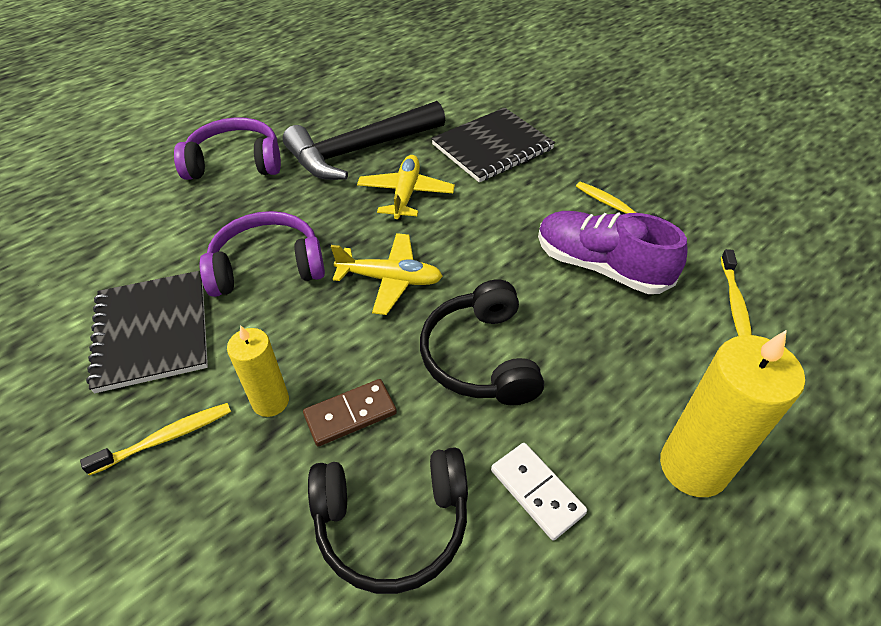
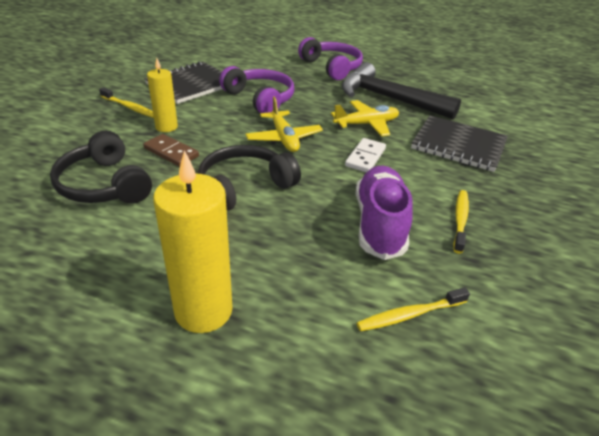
camera: 60 degrees right, 10 degrees down
white domino [491,443,587,540] -> white domino moved to [345,138,386,172]

